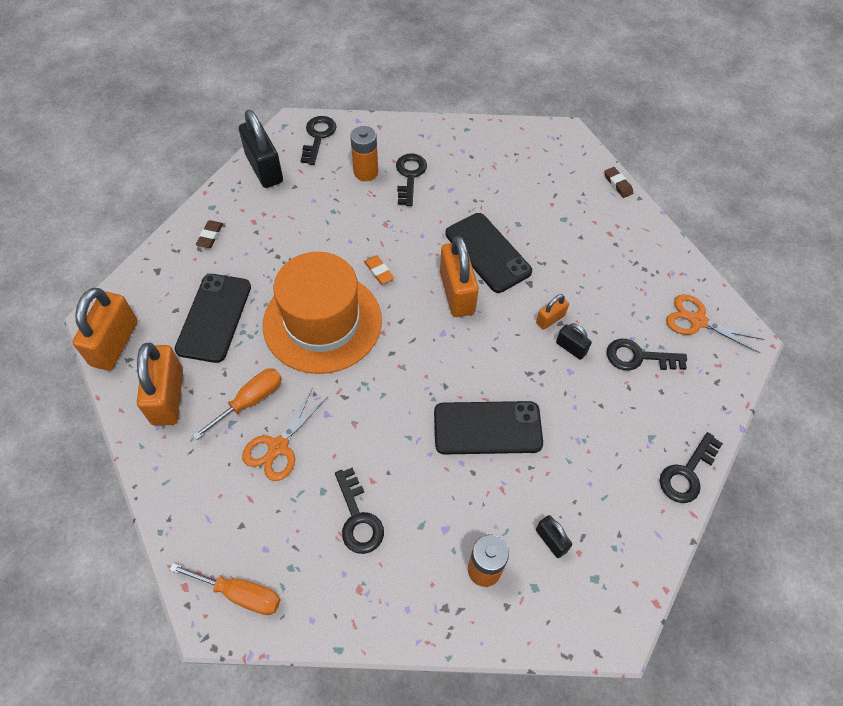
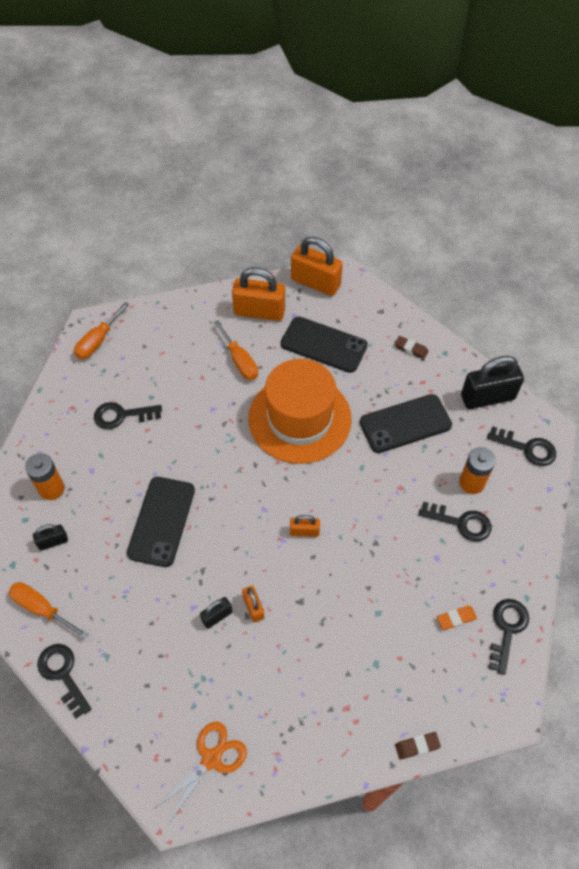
camera: 105 degrees right, 0 degrees up
orange scissors [242,387,328,481] -> none
orange eraser [364,255,394,284] -> orange eraser moved to [437,606,477,630]
orange padlock [440,236,479,317] -> orange padlock [290,515,320,537], size x0.50
black phone [445,213,532,293] -> black phone moved to [360,394,452,453]
black key [607,339,687,371] -> black key moved to [489,599,529,675]
none -> orange screwdriver [9,582,88,639]

